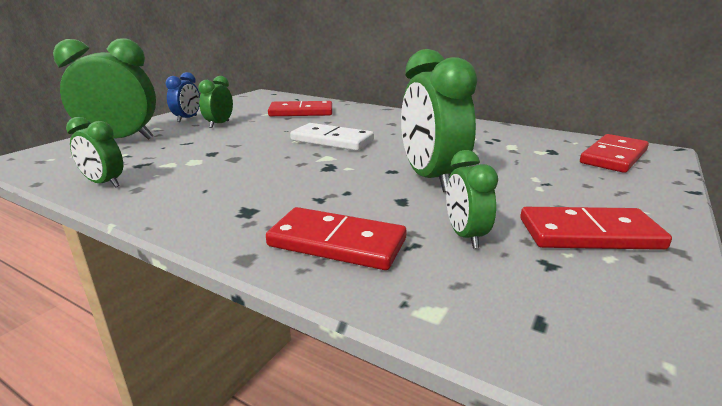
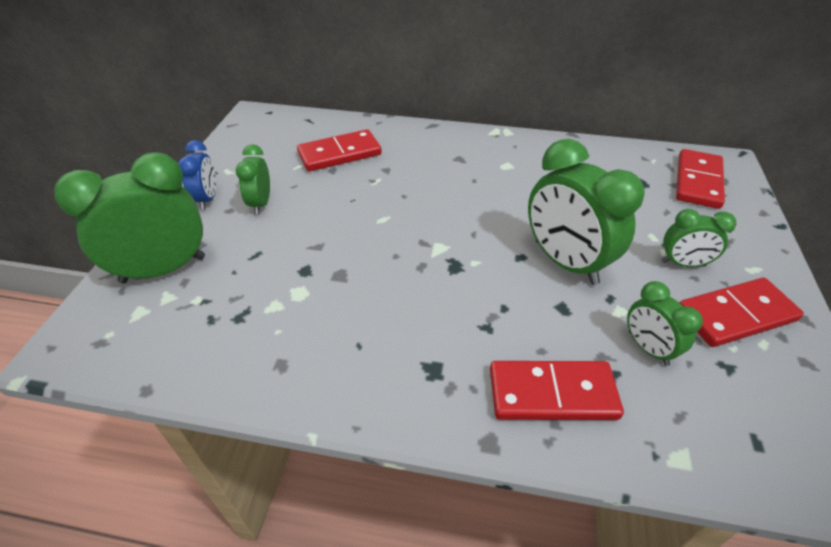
camera: 20 degrees left, 20 degrees up
green clock [66,117,123,187] -> green clock moved to [661,209,736,267]
white domino [290,123,374,151] -> none

